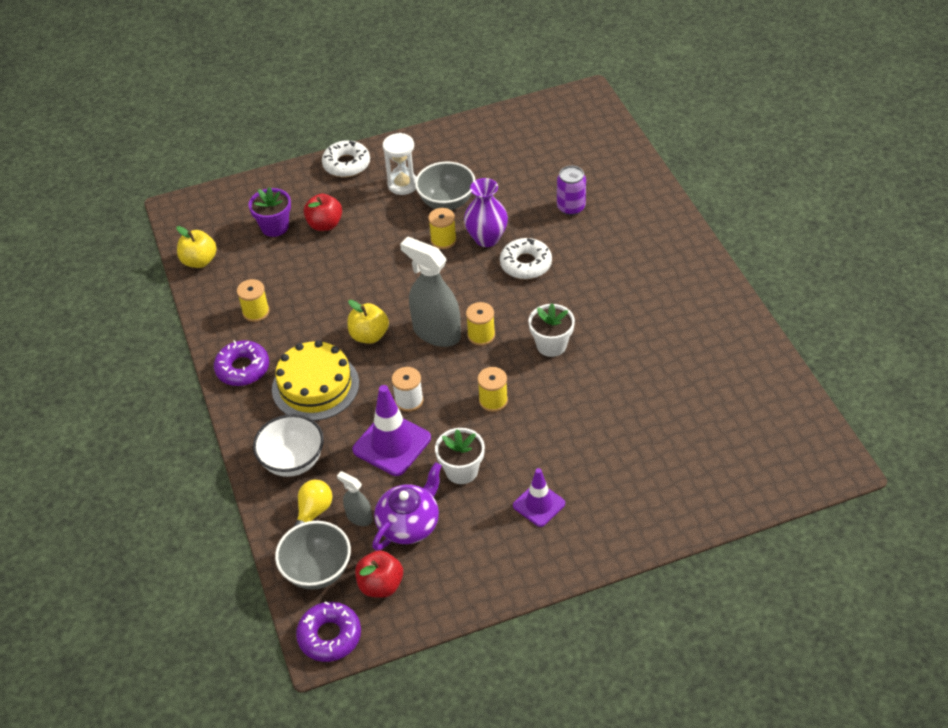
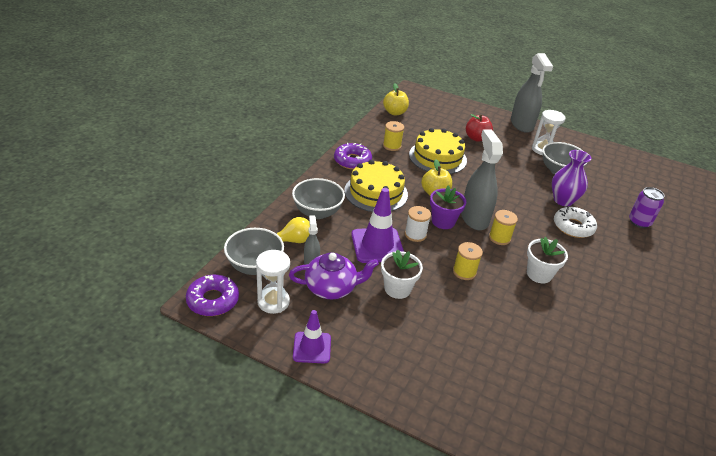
camera: 40 degrees right, 10 degrees down
purple flower pot [249,187,291,237] -> purple flower pot moved to [430,185,466,229]
white bowl [253,414,324,477] -> grey bowl [292,178,345,219]
white donut [322,140,370,177] -> grey spray bottle [511,53,553,133]
red apple [355,550,403,598] -> white hourglass [256,250,290,314]
yellow spool [428,208,457,249] -> none
purple traffic cone [513,468,565,527] -> purple traffic cone moved to [293,310,331,364]
none -> yellow cake [409,128,467,174]

